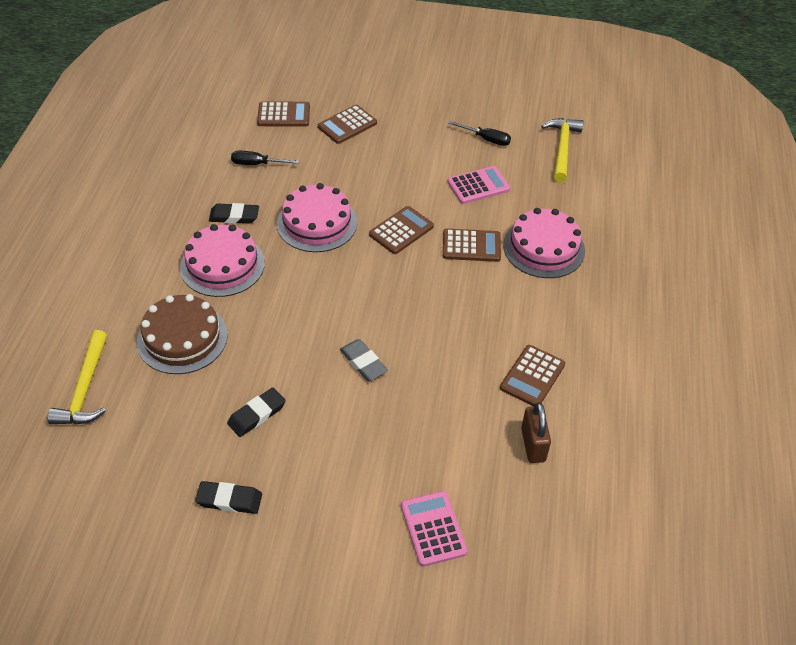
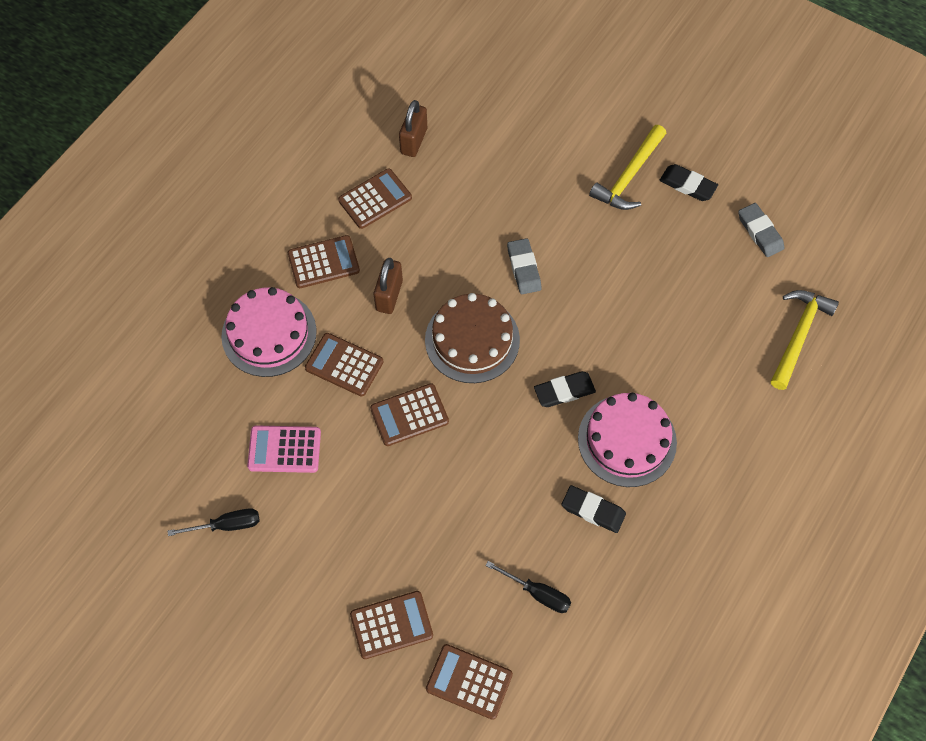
camera: 155 degrees left, 15 degrees up
brown cake [137,294,228,374] -> brown cake moved to [425,293,520,383]
black eraser [227,388,286,437] -> black eraser moved to [534,371,596,407]
pink cake [277,183,357,252] -> none
pink calculator [401,491,467,567] -> none
black screwdriver [448,121,511,146] -> black screwdriver turned 120 degrees clockwise [168,508,260,536]
yellow hammer [541,118,583,183] -> yellow hammer moved to [589,125,666,210]
none -> brown calculator [288,235,360,288]
none -> brown padlock [374,258,403,314]
none -> grey eraser [738,203,784,257]

